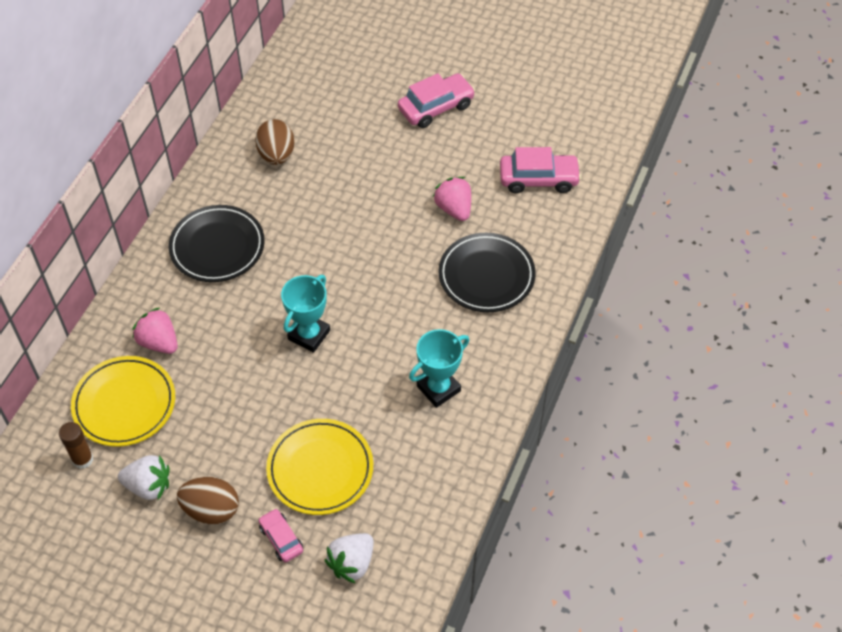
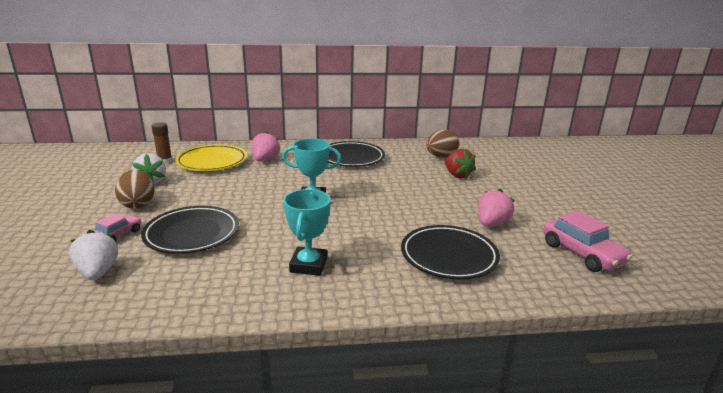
camera: 60 degrees right, 30 degrees down
yellow plate [266,419,373,515] -> black plate [141,206,239,254]
white strawberry [325,533,374,584] -> white strawberry turned 60 degrees clockwise [69,230,118,280]
pink car [398,73,475,128] -> none
turquoise trophy [409,329,469,408] -> turquoise trophy turned 75 degrees clockwise [283,189,331,276]
none -> red strawberry [445,149,476,179]

